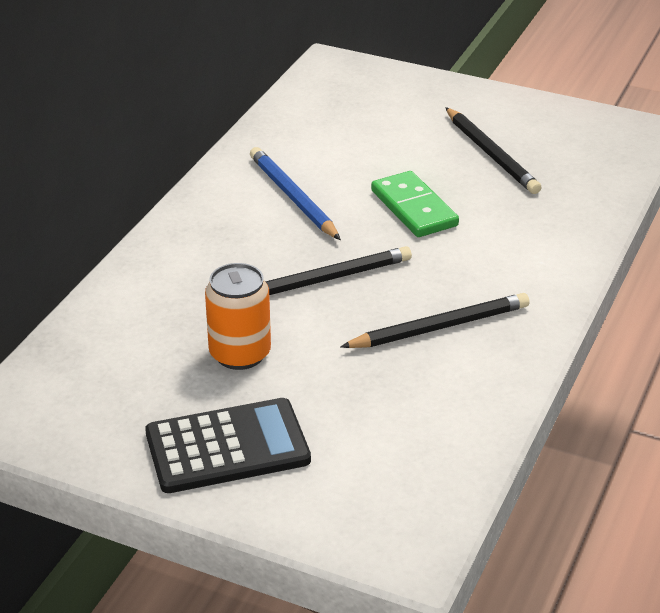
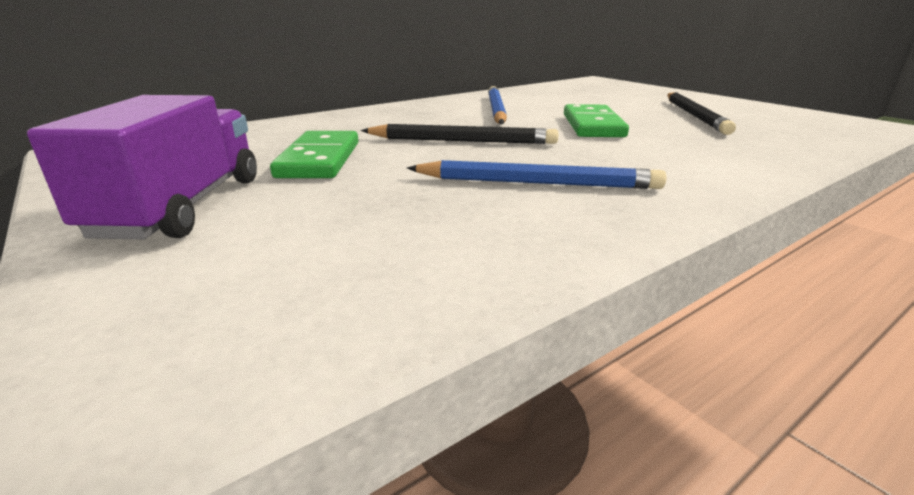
camera: 30 degrees right, 10 degrees down
black calculator [145,398,311,493] -> purple truck [27,95,257,239]
orange can [205,263,271,370] -> green domino [270,131,358,178]
black pencil [340,293,530,348] -> blue pencil [407,160,666,189]

